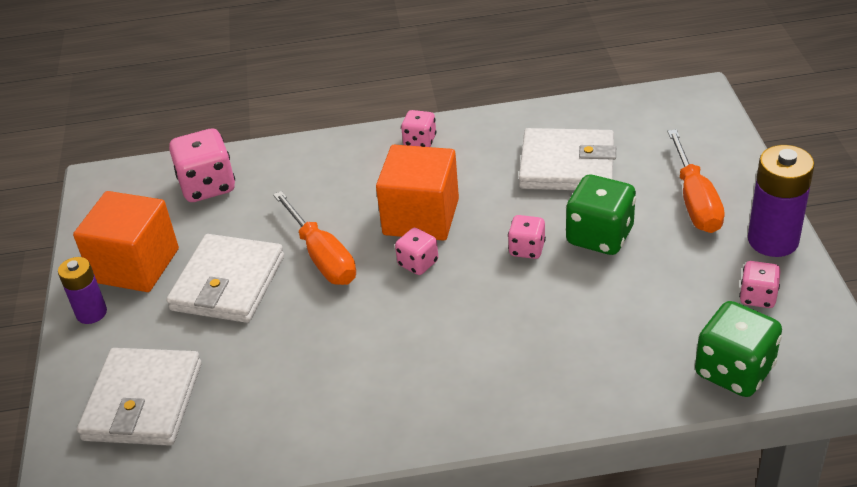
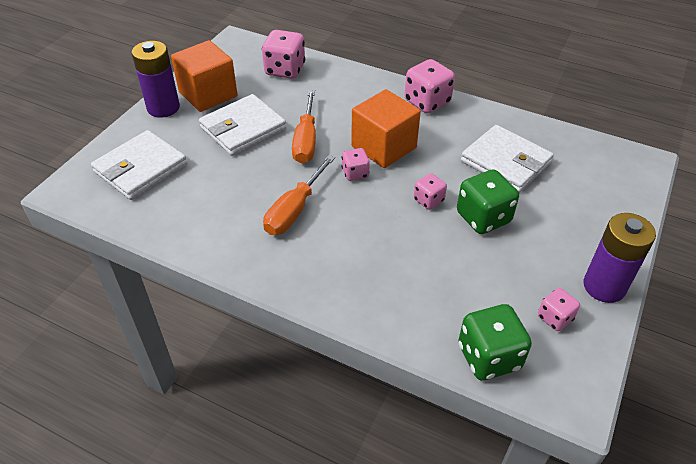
camera: 30 degrees right, 5 degrees up
purple battery [58,257,107,324] -> purple battery [132,41,180,118], size x1.62
pink dice [401,110,437,147] -> pink dice [404,59,455,113], size x1.75
orange screwdriver [668,129,725,233] -> orange screwdriver moved to [263,155,335,235]

